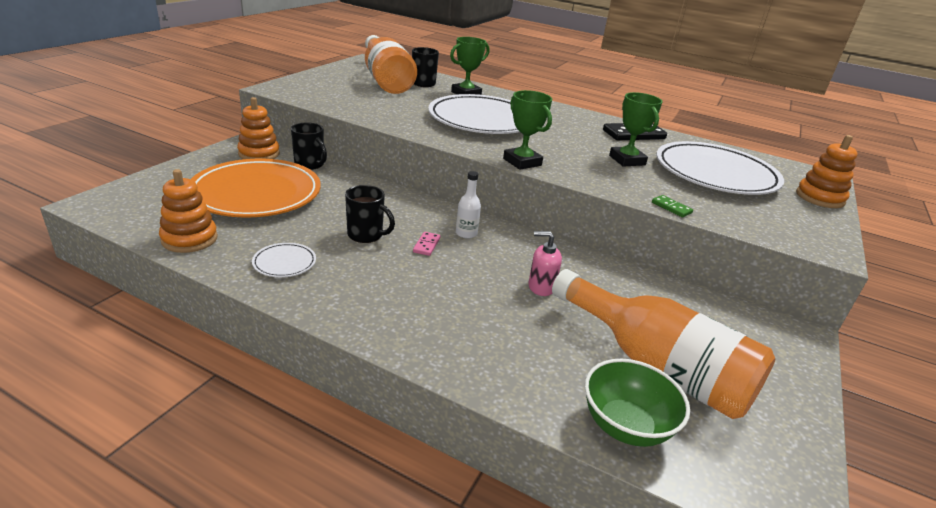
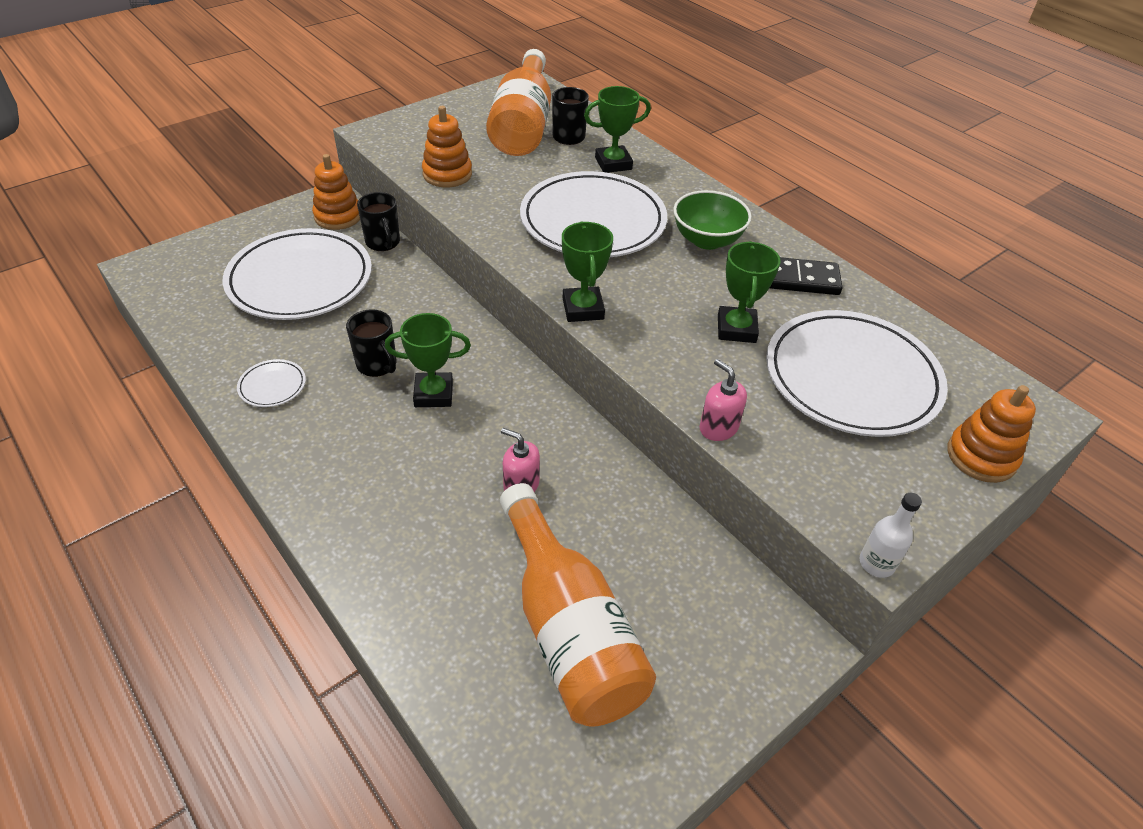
camera: 25 degrees right, 15 degrees up
orange stacking toy [159,169,218,253] -> orange stacking toy moved to [422,106,472,188]
orange plate [190,159,321,218] -> white plate [223,228,372,320]
pink domino [413,232,440,256] -> green trophy [385,313,471,407]
white bottle [456,171,481,239] -> white bottle moved to [859,493,922,578]
green bowl [585,359,690,447] -> green bowl moved to [673,190,752,250]
green domino [652,195,693,217] -> pink soap dispenser [700,359,747,441]

